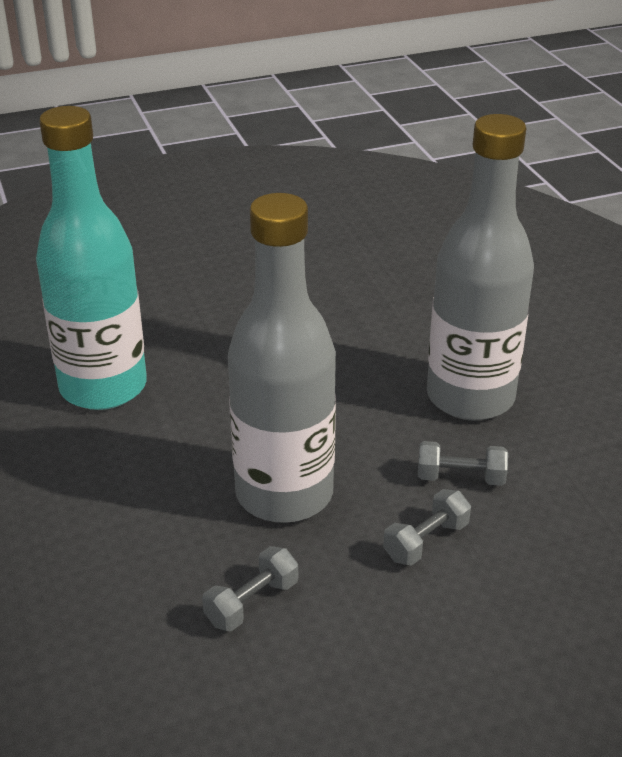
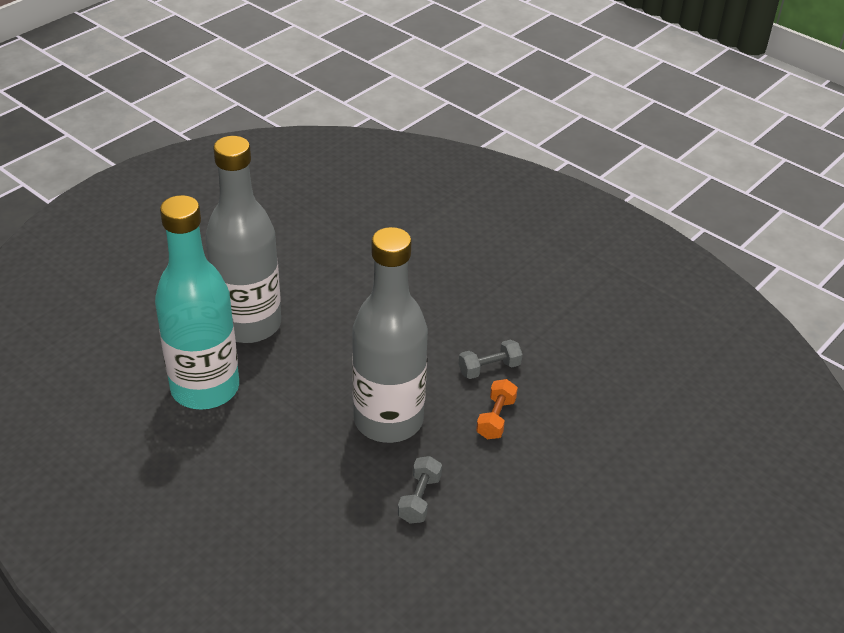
camera: 30 degrees left, 5 degrees up
grey dumbbell [383,489,471,565] -> orange dumbbell [476,379,518,439]
grey bottle [427,114,534,421] -> grey bottle moved to [205,136,281,343]

